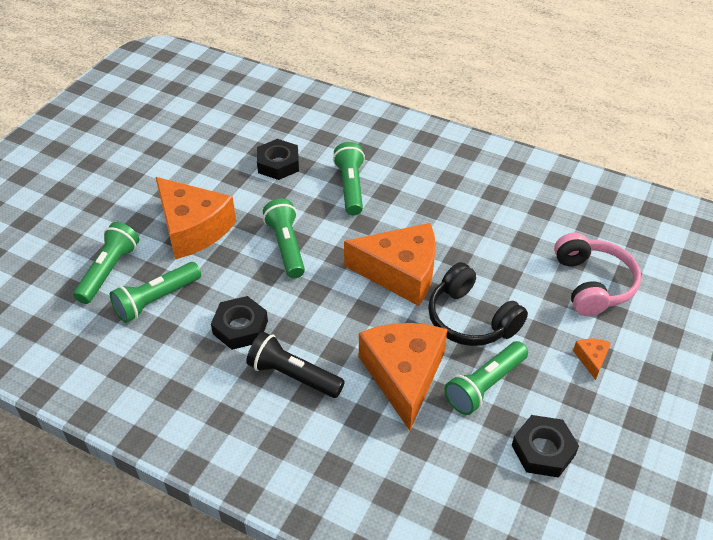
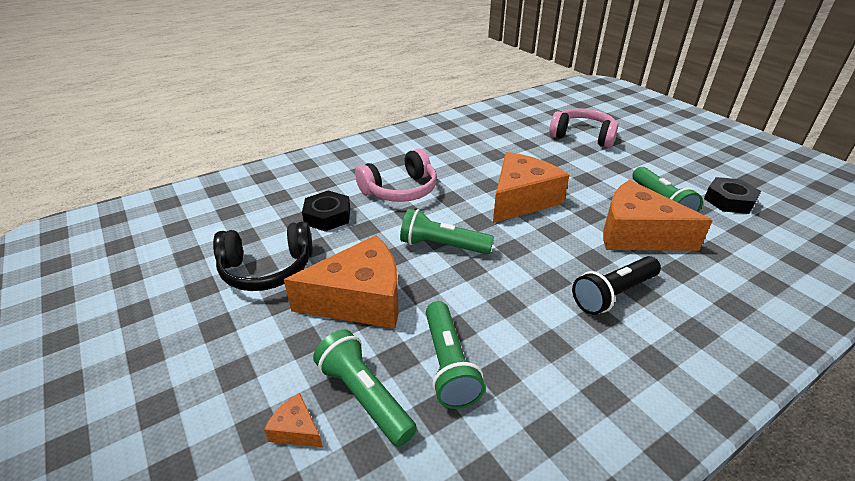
camera: 60 degrees left, 10 degrees down
black nut [211,296,268,350] -> none
green flashlight [333,142,365,215] -> pink headphones [355,149,437,202]
black headphones [428,262,528,346] -> black headphones moved to [213,221,313,291]
orange cheese [573,339,611,380] -> orange cheese moved to [264,393,323,447]

